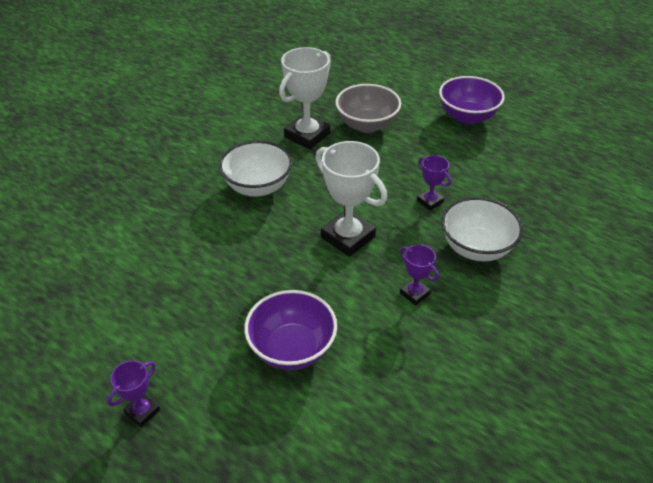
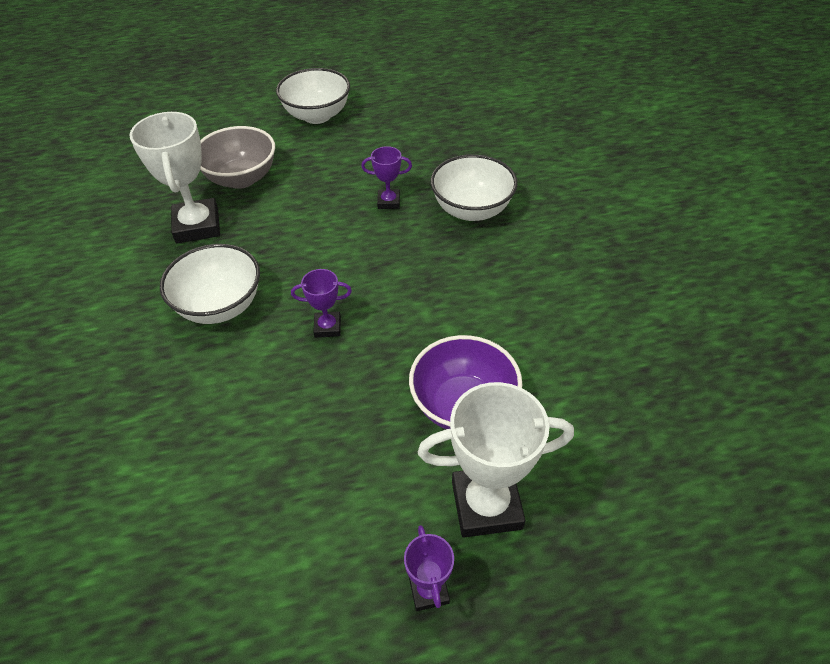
camera: 50 degrees left, 5 degrees up
white trophy [315,141,387,257] -> white trophy moved to [418,382,574,537]
purple trophy [400,245,439,305] -> purple trophy moved to [291,269,352,338]
purple bowl [439,76,505,124] -> white bowl [276,68,350,124]

